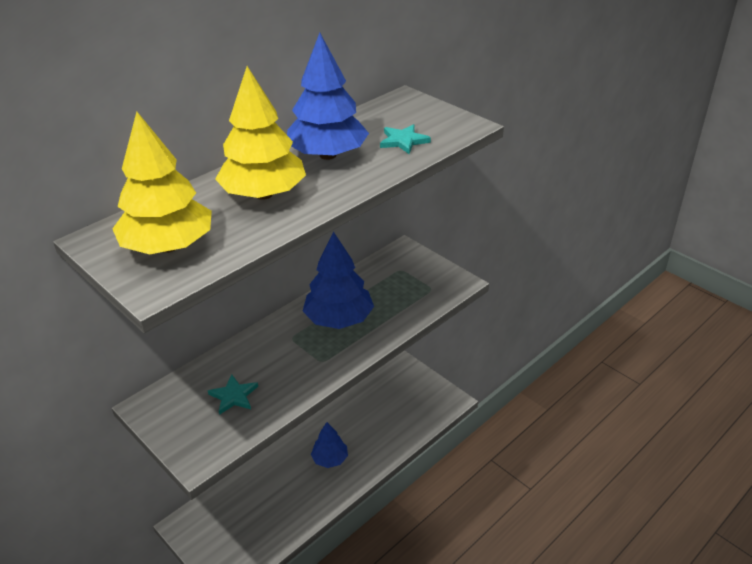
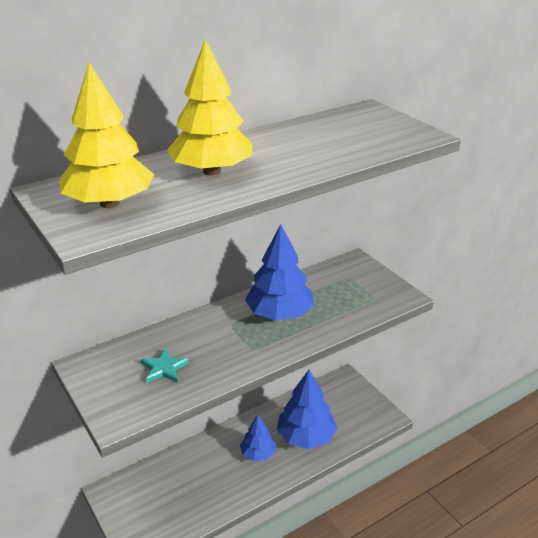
camera: 10 degrees right, 5 degrees down
blue tree [287,33,369,160] -> blue tree moved to [277,370,337,449]
turquoise star [380,124,431,154] -> none

